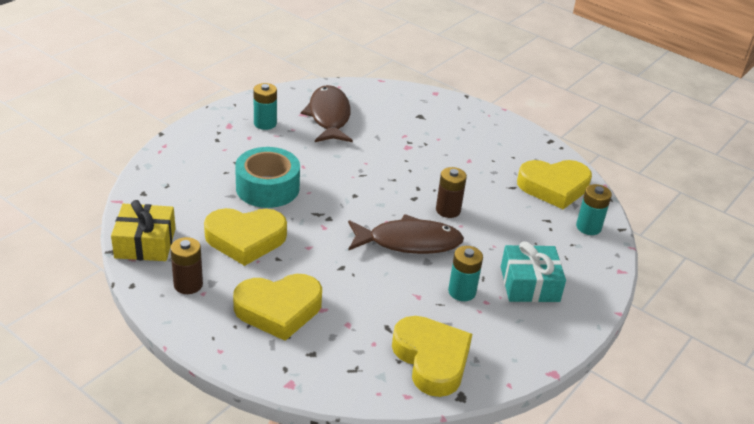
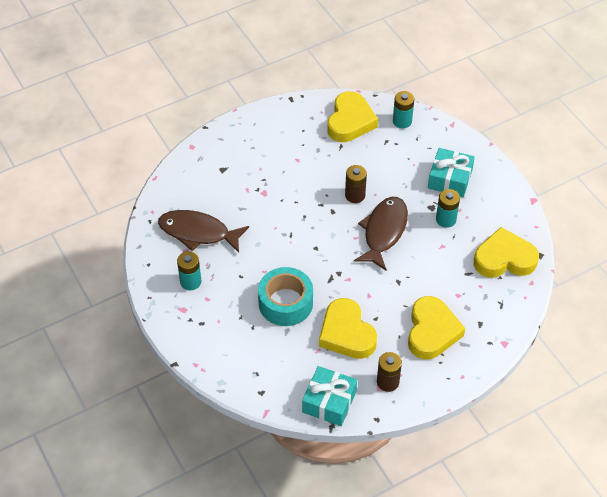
camera: 65 degrees left, 15 degrees up
yellow gift [111,200,176,261] -> turquoise gift [302,366,357,426]
yellow heart [204,208,287,266] -> yellow heart turned 135 degrees clockwise [319,298,377,359]

